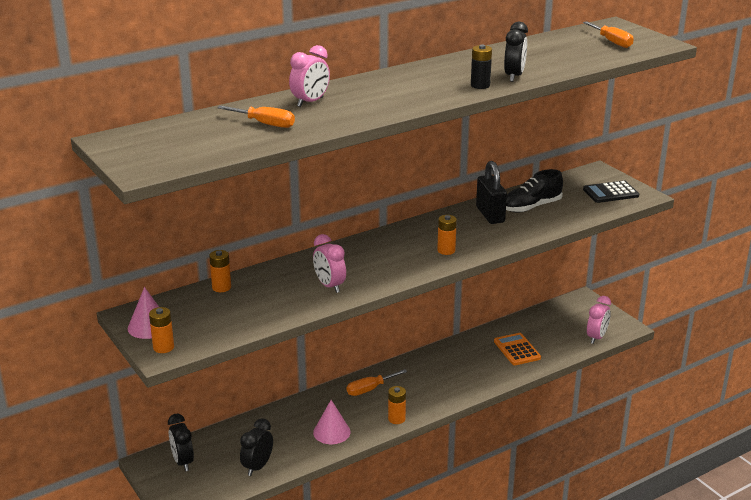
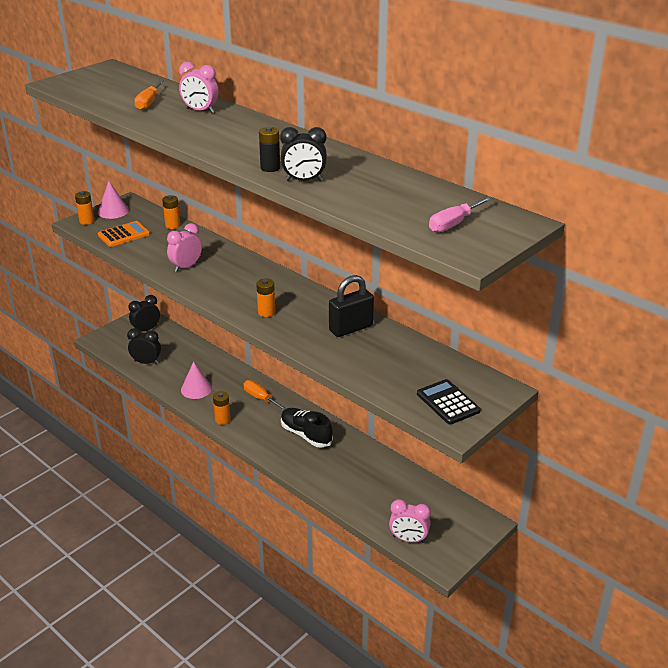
camera: 75 degrees right, 5 degrees up
orange calculator [494,333,541,365] -> orange calculator moved to [98,221,150,247]
black shoe [506,169,563,213] -> black shoe moved to [281,408,333,448]
orange screwdriver [583,21,634,48] -> pink screwdriver [429,196,492,233]

